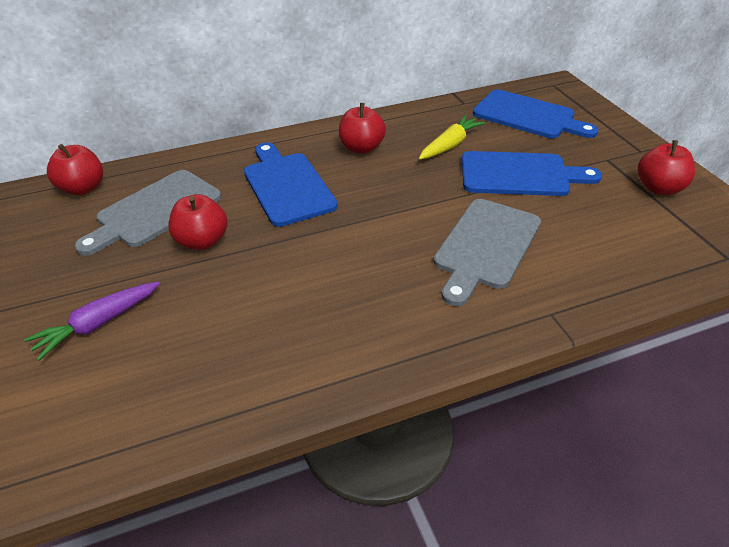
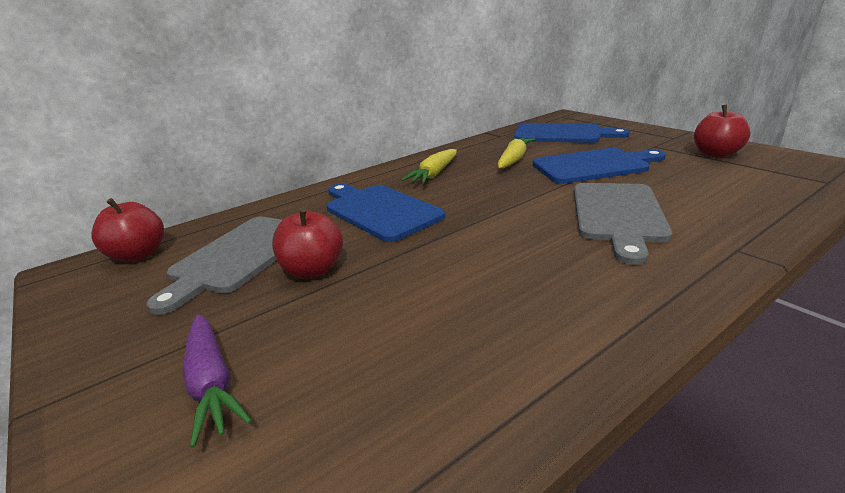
camera: 15 degrees left, 15 degrees down
purple carrot [24,281,160,361] -> purple carrot turned 60 degrees counterclockwise [183,314,252,448]
red apple [339,103,386,154] -> yellow carrot [401,149,457,184]

